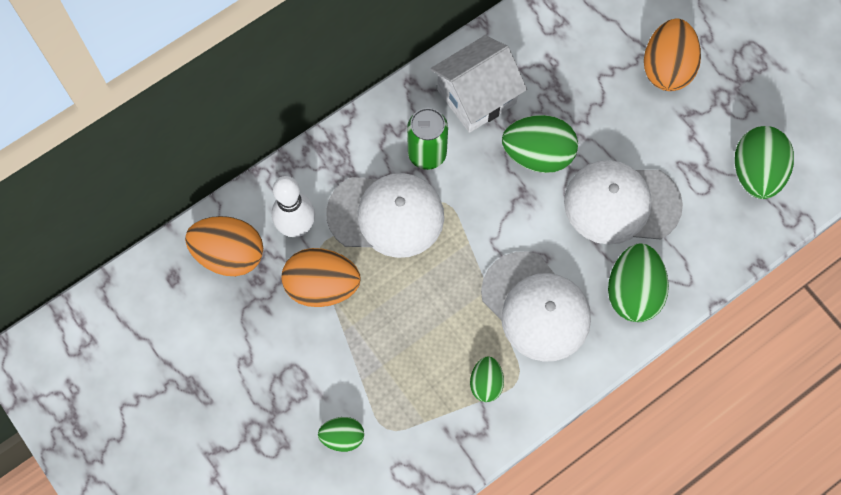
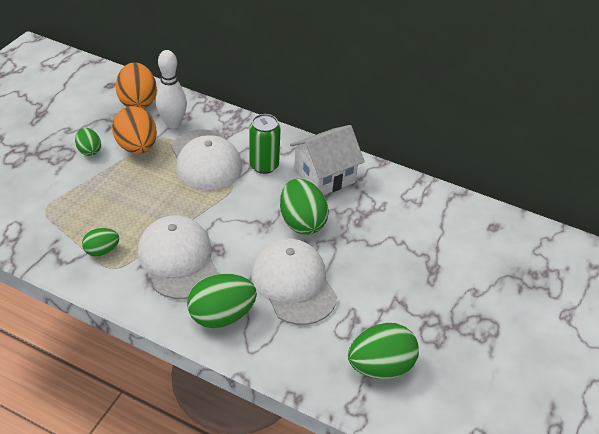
camera: 60 degrees right, 25 degrees down
green egg [318,417,364,452] -> green egg moved to [75,128,101,156]
white house [430,35,527,133] -> white house turned 60 degrees counterclockwise [290,125,365,195]
white cap [481,252,591,362] -> white cap turned 135 degrees clockwise [137,215,218,299]
orange egg [644,18,701,91] -> none

